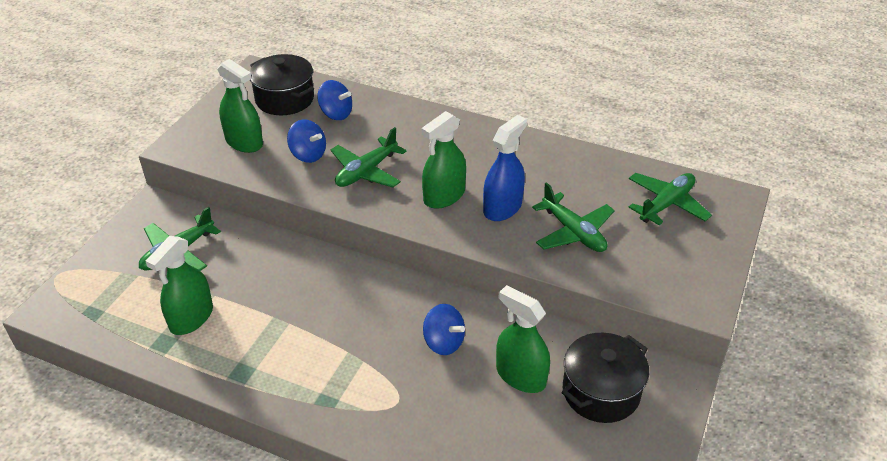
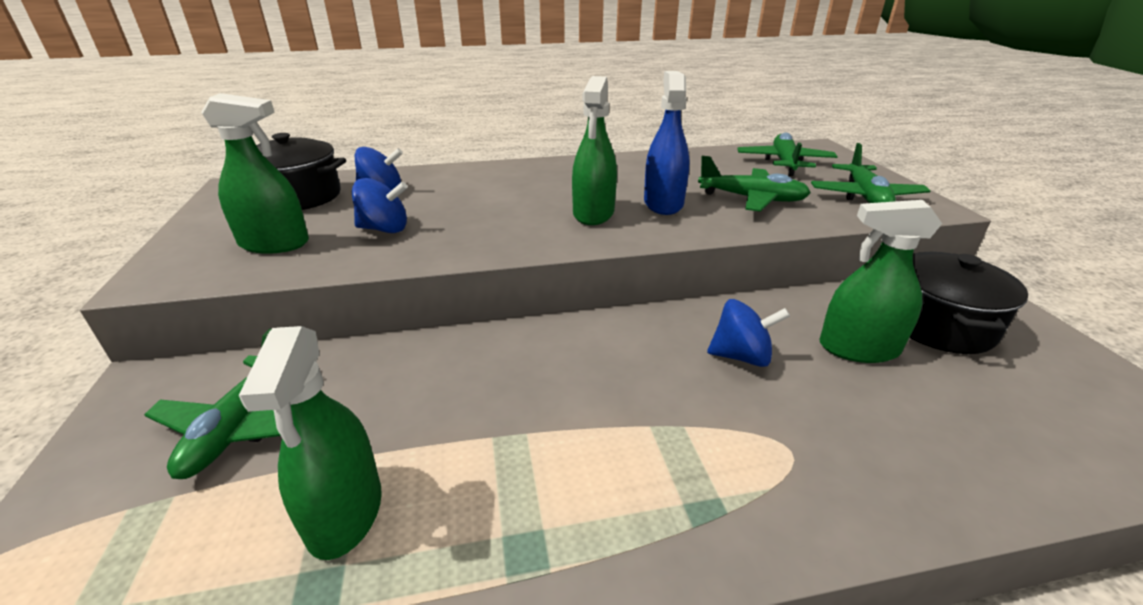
camera: 35 degrees left, 10 degrees down
green plane [331,127,406,188] -> green plane moved to [811,143,930,203]

